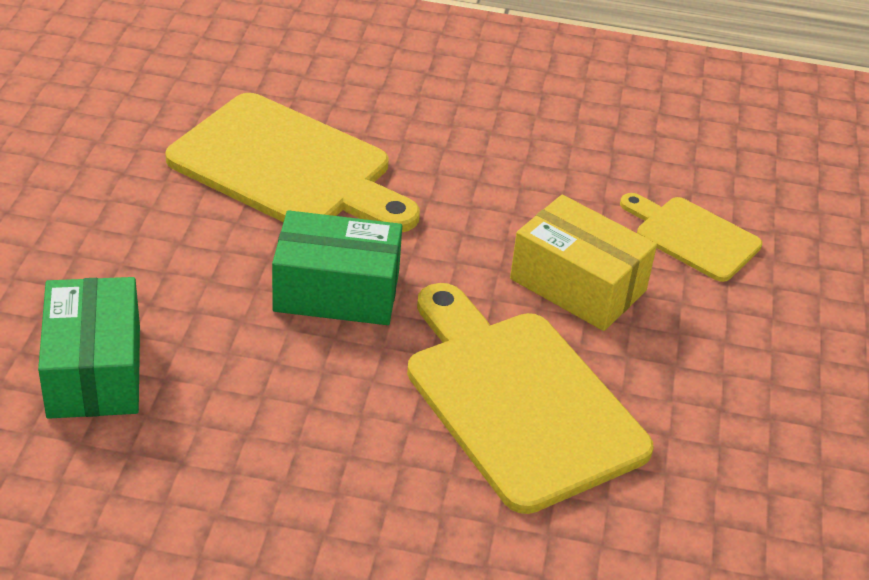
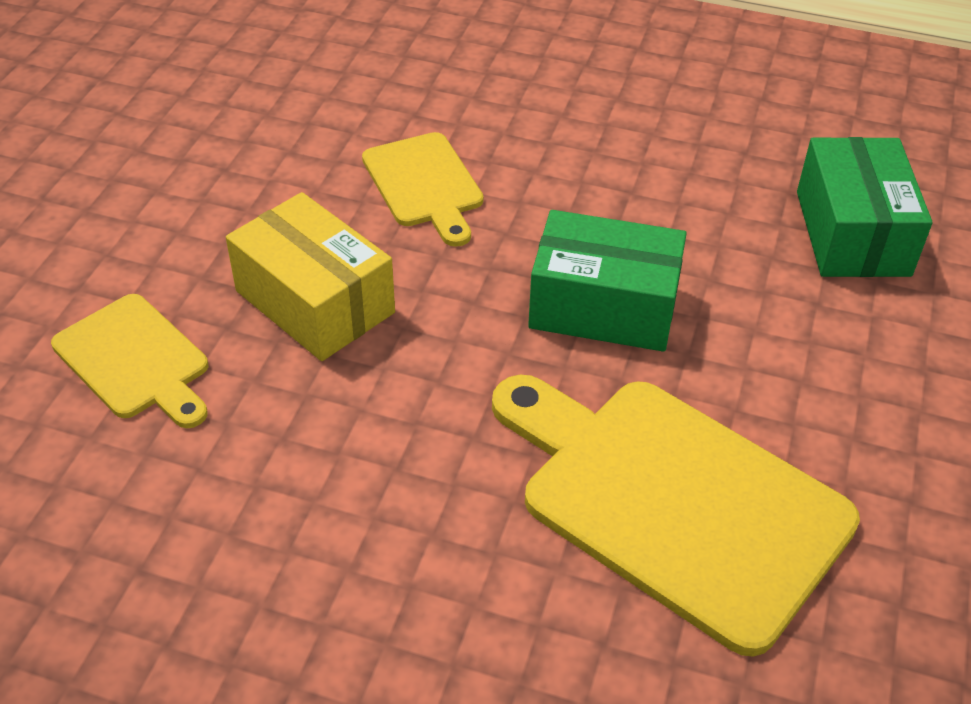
camera: 170 degrees left, 5 degrees up
yellow cutting board [407,283,654,514] -> yellow cutting board [362,132,483,247], size x0.55

